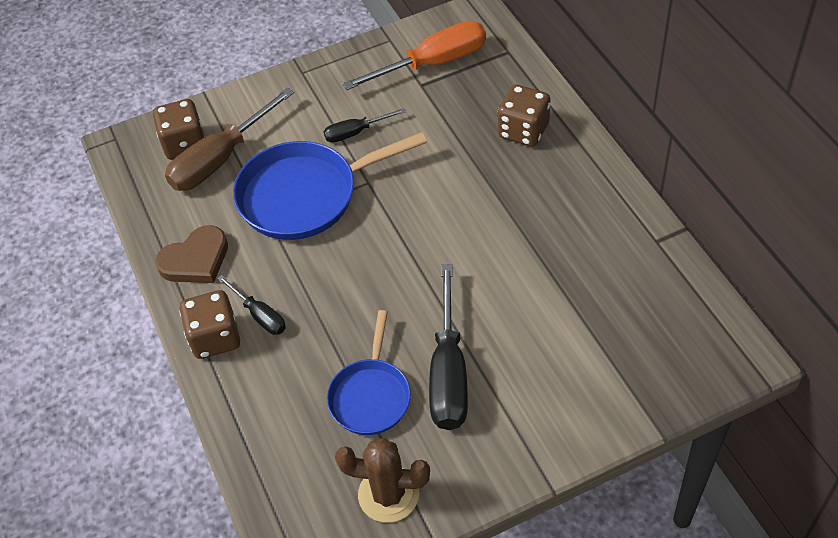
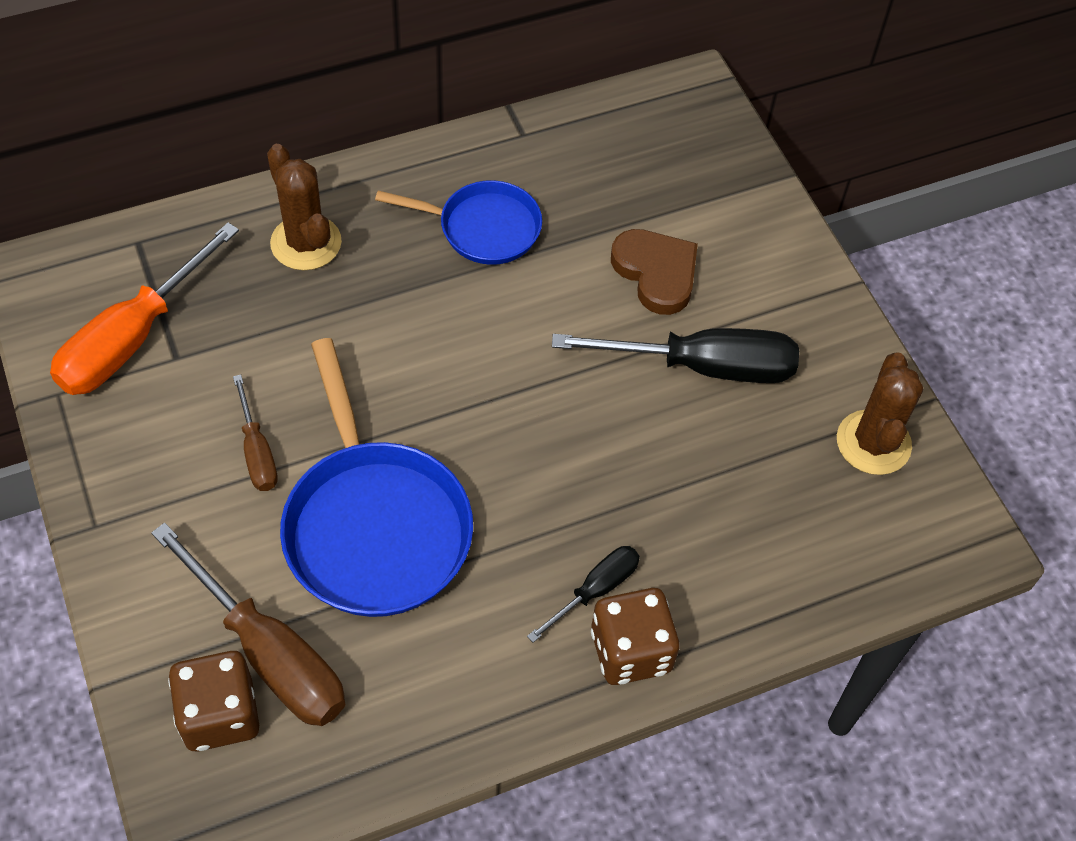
camera: 95 degrees left, 5 degrees up
brown heart [155,225,228,283] -> brown heart moved to [611,229,698,315]
black screwdriver [324,108,406,143] -> brown screwdriver [233,374,278,491]
blue pan [327,310,411,435] -> blue pan moved to [375,180,542,265]
orange screwdriver [343,21,486,90] -> orange screwdriver turned 120 degrees counterclockwise [50,222,239,395]
brown dice [498,85,551,147] -> brown cactus [267,144,342,270]

